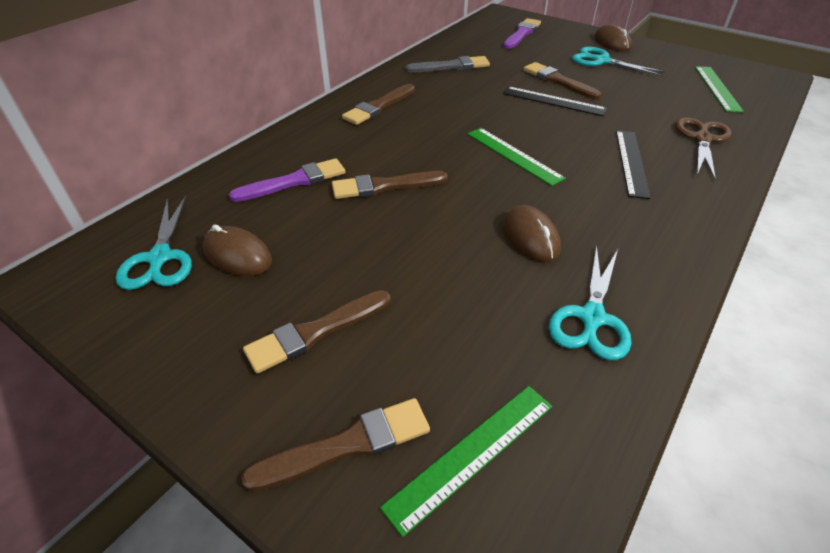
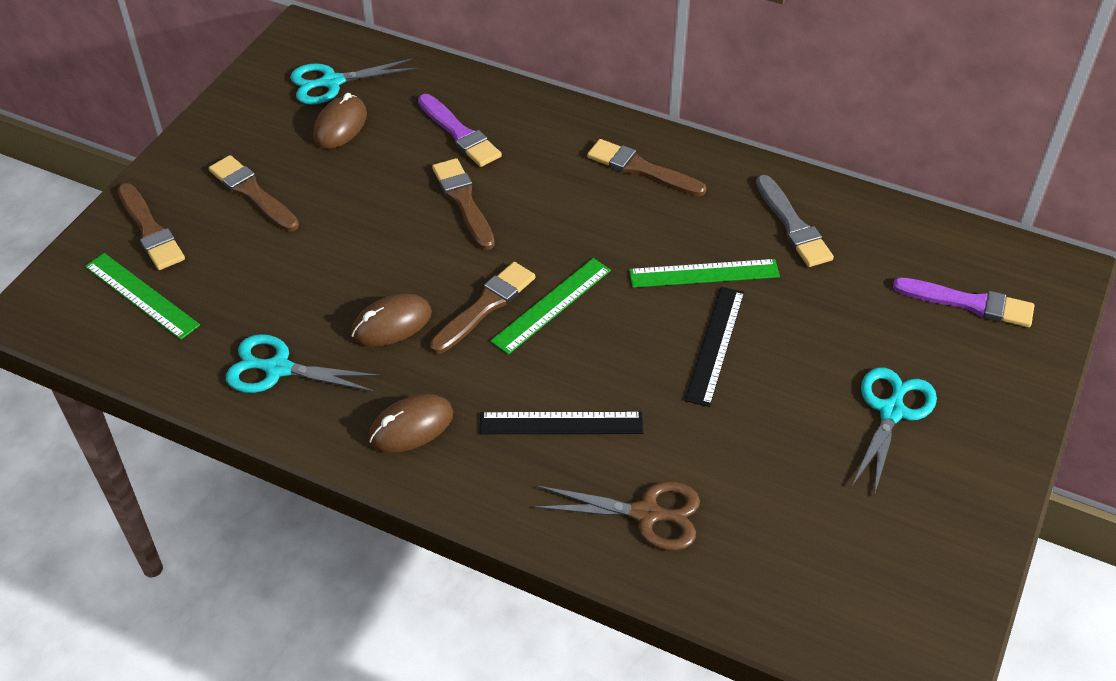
camera: 80 degrees right, 5 degrees up
brown brush [524,62,601,99] -> brown brush moved to [430,262,535,354]
brown mouse [594,24,632,51] -> brown mouse moved to [369,394,453,453]
green ruler [695,66,744,113] -> green ruler moved to [629,259,780,288]

